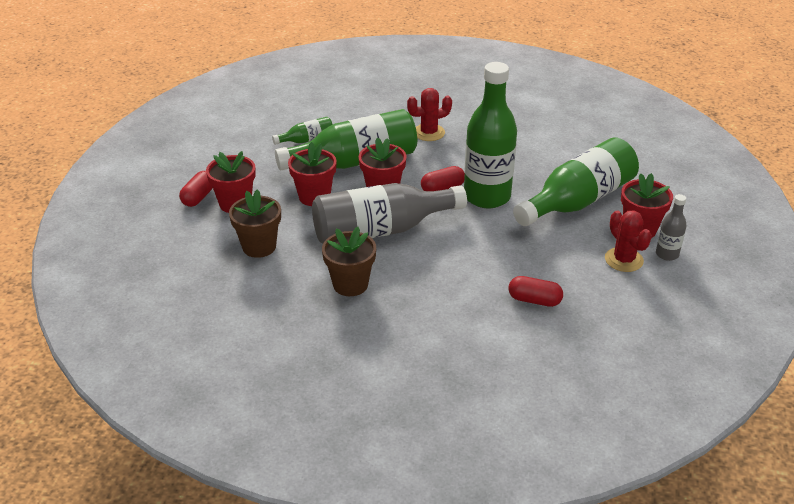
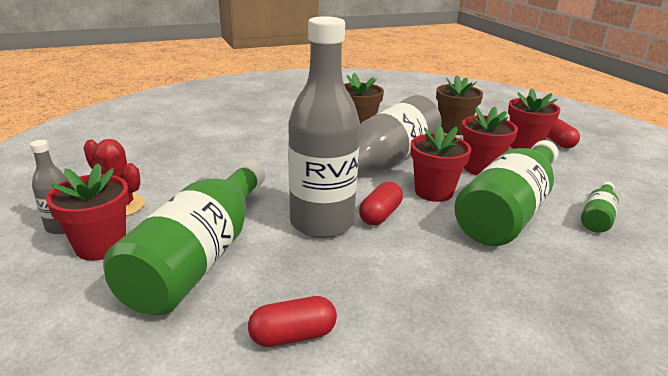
camera: 145 degrees right, 10 degrees down
red cactus [407,88,452,141] -> none
green bottle [464,62,517,208] -> grey bottle [288,16,360,238]
red capsule [508,276,563,307] -> red capsule moved to [248,296,337,347]

